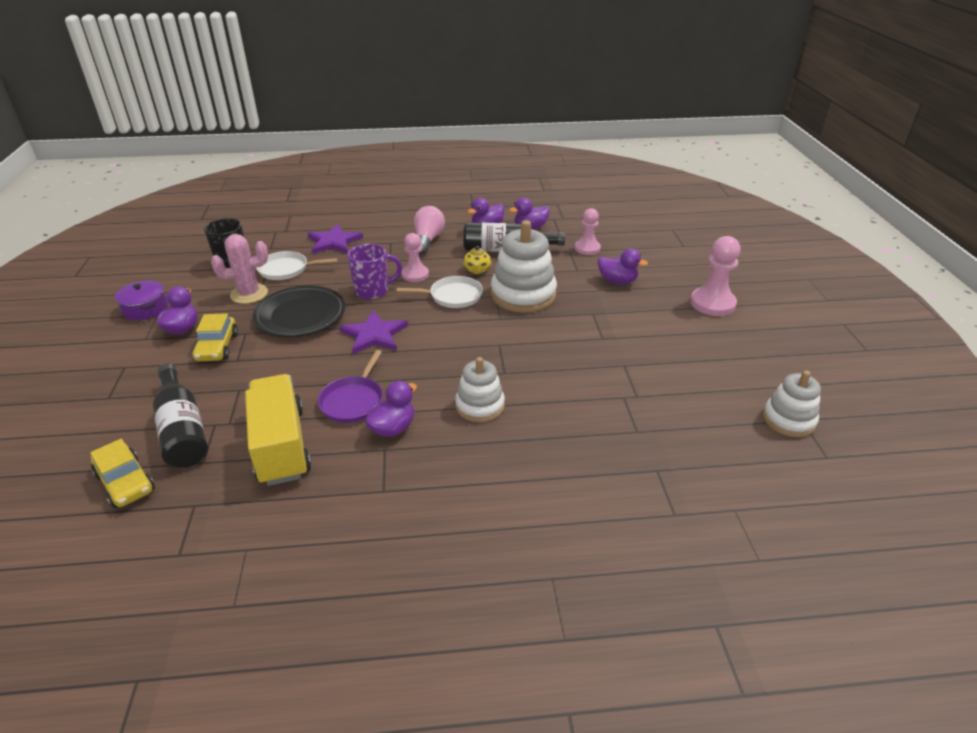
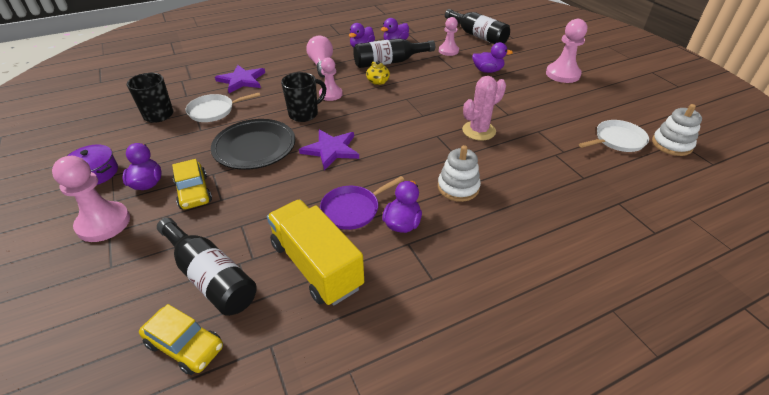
camera: 20 degrees left, 5 degrees up
pink cactus [211,234,268,304] -> pink cactus moved to [462,76,506,141]
purple pan [317,350,383,423] -> purple pan turned 60 degrees clockwise [320,176,404,230]
purple mug [347,244,402,299] -> black mug [281,72,326,122]
white pan [397,276,483,308] -> white pan moved to [579,120,649,152]
white stacking toy [491,220,557,313] -> none
none -> pink pawn [52,156,130,242]
none -> black bottle [445,9,510,44]

